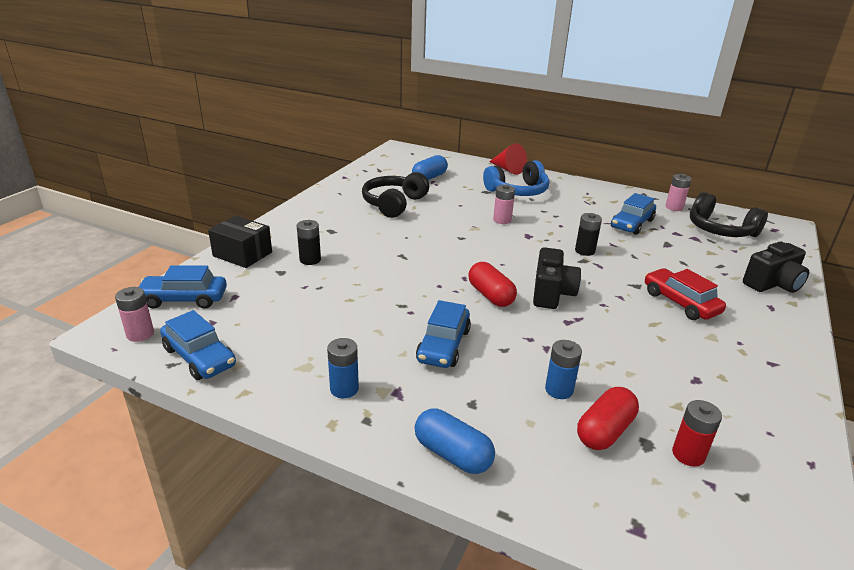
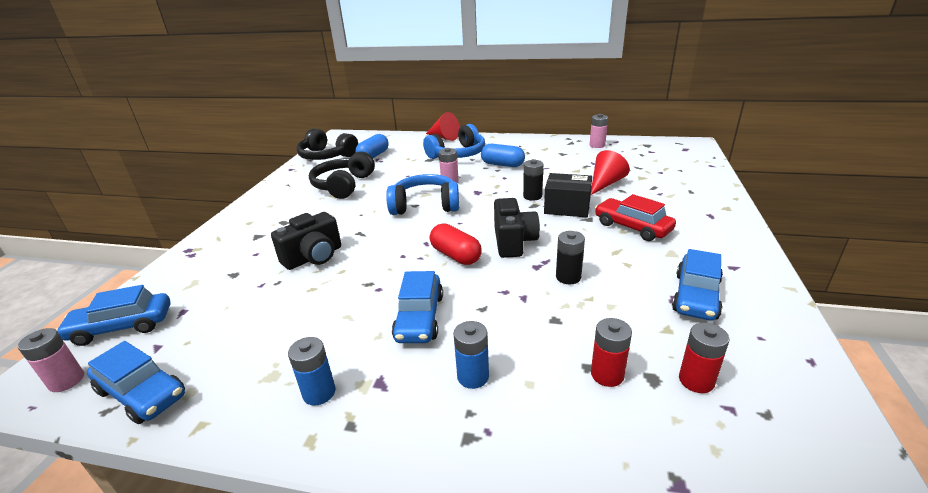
camera: 10 degrees left, 0 degrees up
black box [208,216,272,268] -> black box moved to [544,173,592,217]
black battery [297,220,321,265] -> black battery moved to [556,231,585,284]
blue capsule [414,408,495,474] -> blue capsule moved to [481,144,525,167]
blue battery [545,340,582,399] -> blue battery moved to [453,321,489,389]
red capsule [577,387,639,450] -> red battery [591,318,632,387]
blue car [611,193,656,235] -> blue car moved to [672,249,723,321]
black headphones [690,192,768,237] -> black headphones moved to [296,128,358,160]
black camera [743,241,809,293] -> black camera moved to [271,212,341,270]
none -> blue headphones [386,174,459,215]
none -> red cone [591,150,630,195]

